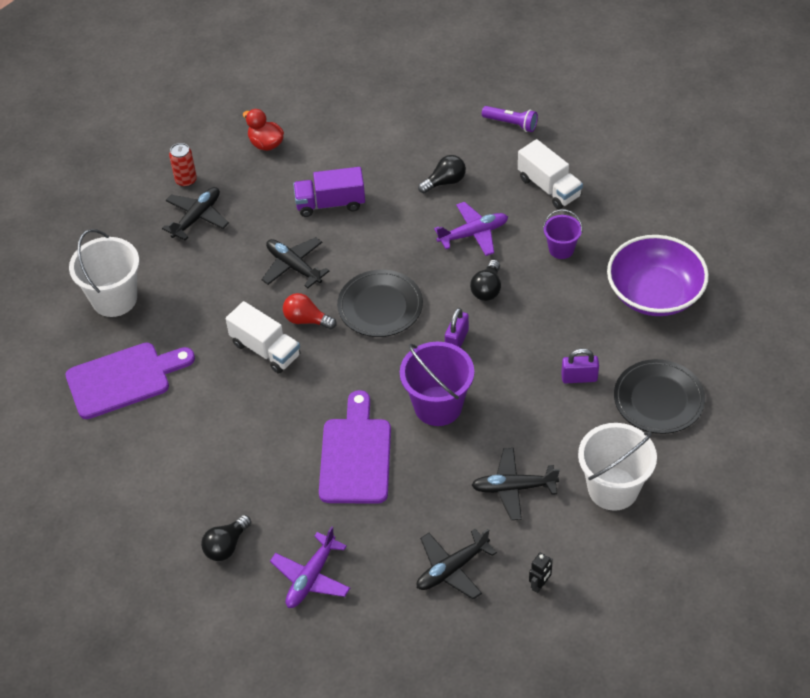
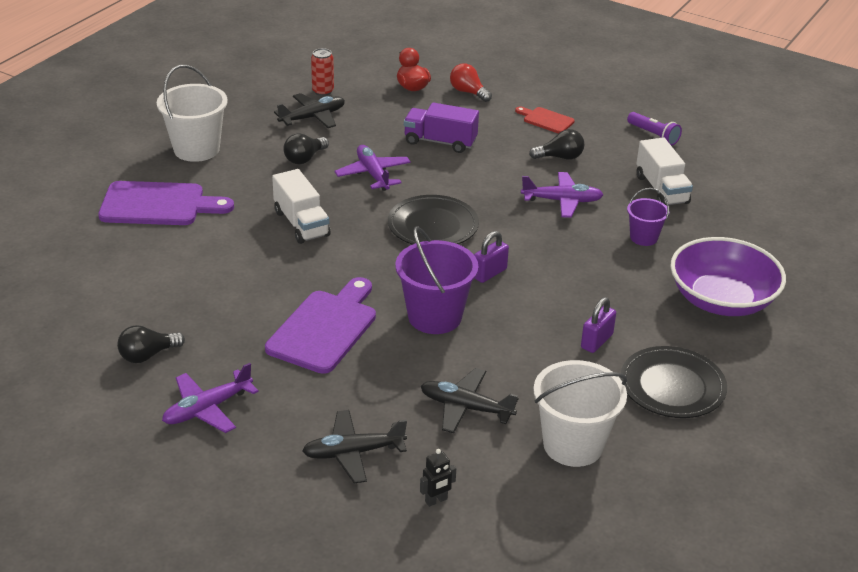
camera: 20 degrees right, 15 degrees down
black plane [261,237,330,288] -> purple plane [335,145,411,191]
red light bulb [283,293,337,329] -> red light bulb moved to [450,63,492,102]
black light bulb [470,260,501,301] -> black light bulb moved to [283,133,329,164]
purple padlock [561,348,599,383] -> purple padlock turned 75 degrees counterclockwise [581,297,616,353]
none -> red cutting board [515,107,575,133]

